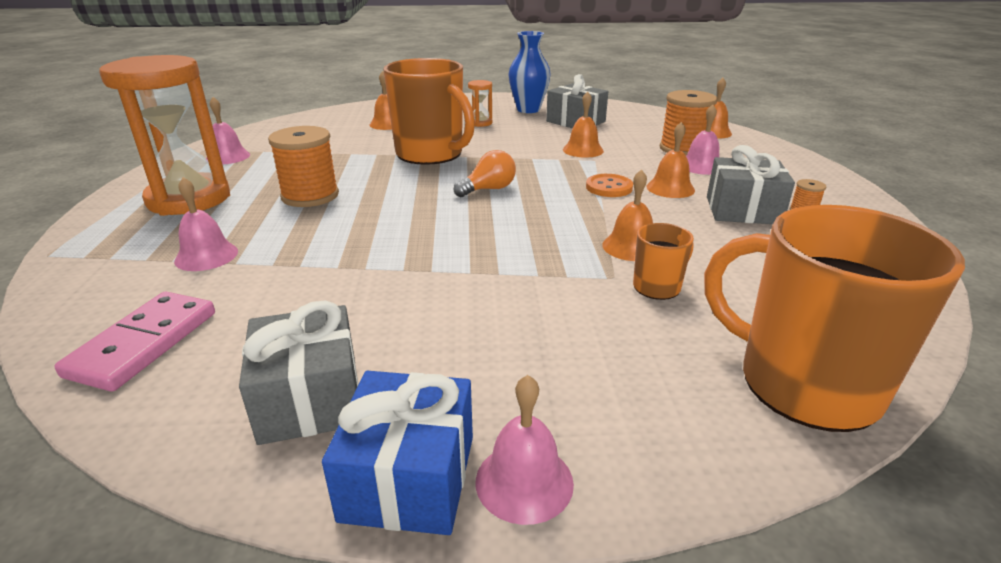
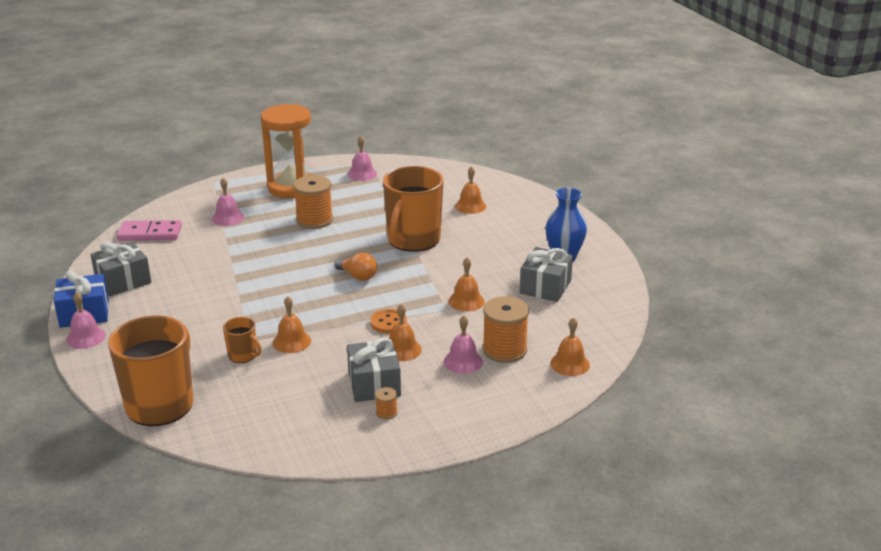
camera: 70 degrees right, 0 degrees up
orange hourglass [468,80,493,127] -> none

